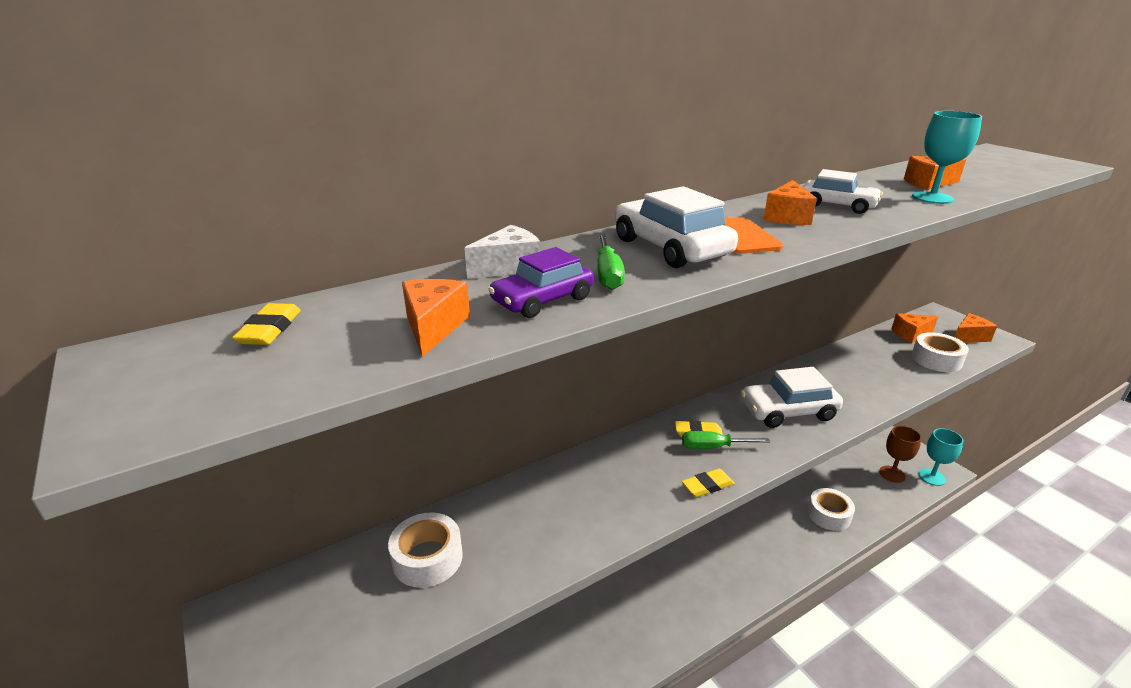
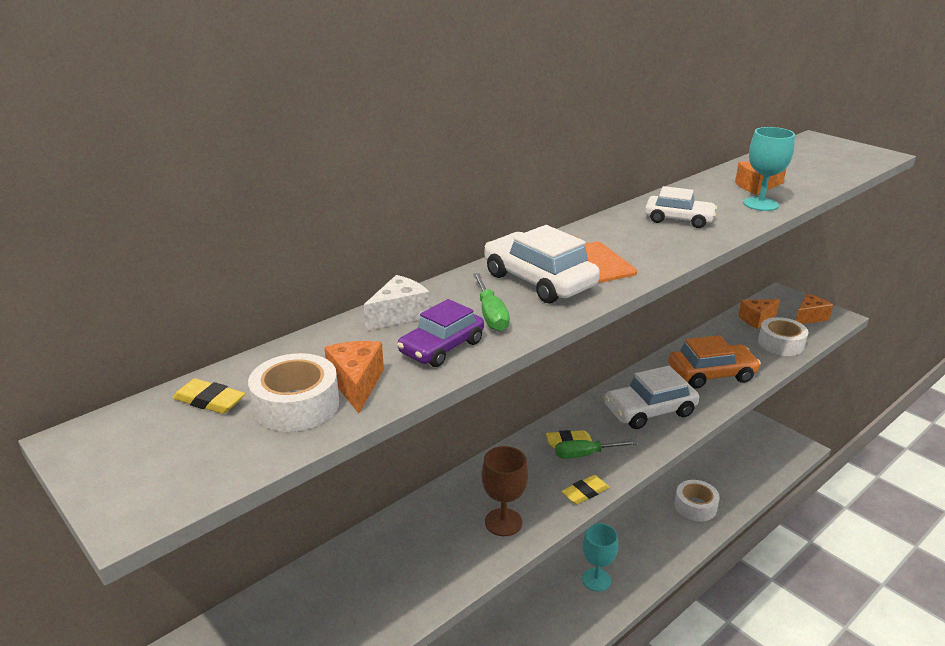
camera: 10 degrees left, 0 degrees up
yellow eraser [232,303,301,345] -> yellow eraser turned 60 degrees counterclockwise [173,379,245,414]
white tape [388,512,463,588] -> white tape moved to [248,353,339,432]
orange cheese [763,180,817,225] -> none
brown goblet [879,426,921,483] -> brown goblet moved to [482,446,528,536]
turquoise goblet [919,428,963,486] -> turquoise goblet moved to [582,523,618,592]
none -> orange car [668,335,761,389]

